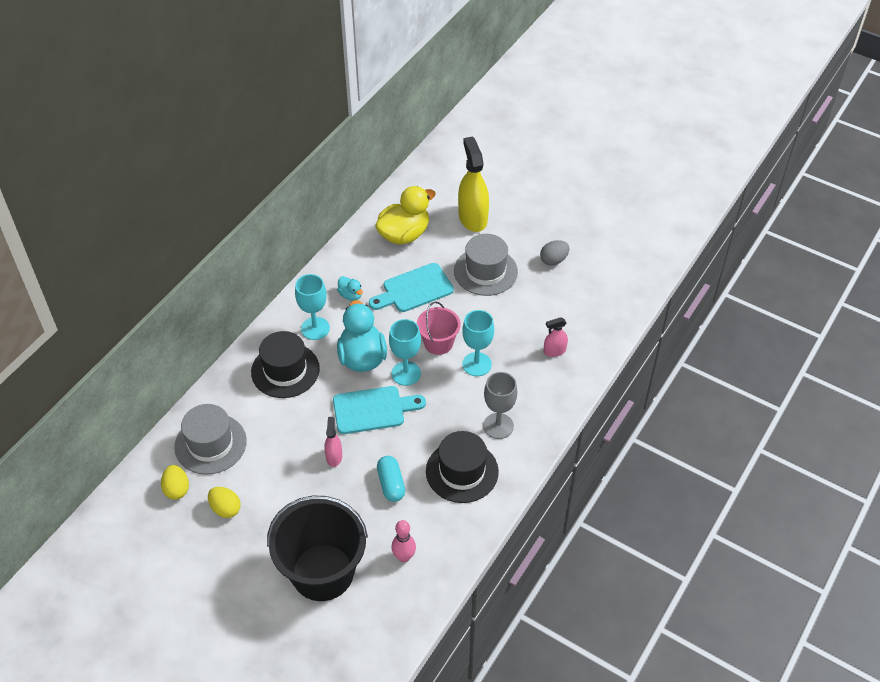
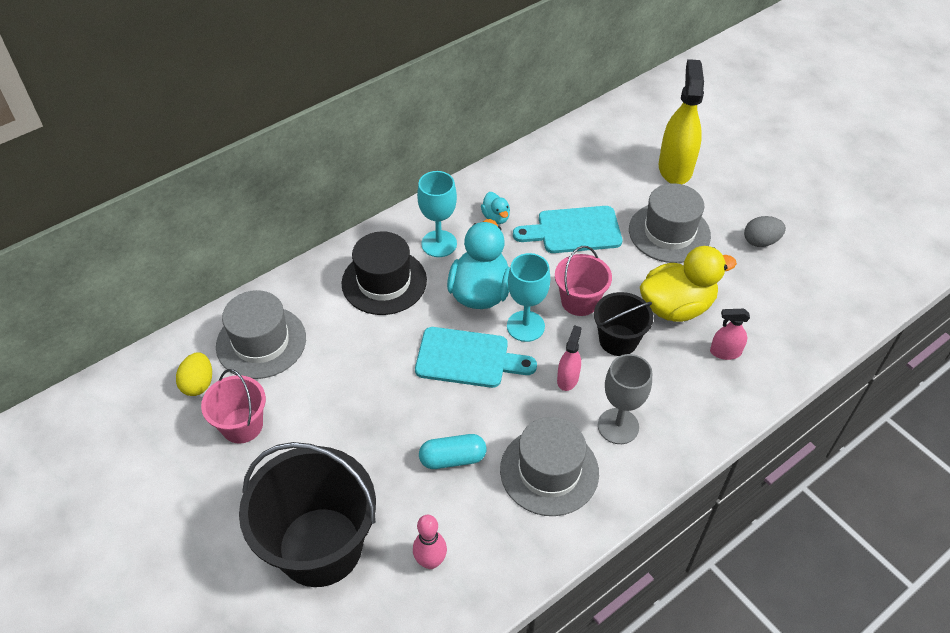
camera: 20 degrees right, 0 degrees up
yellow egg [208,487,241,518] -> pink bucket [201,369,266,443]
pink spray bottle [325,417,342,467] -> pink spray bottle moved to [557,325,582,391]
yellow duck [375,186,436,245] -> yellow duck moved to [640,246,737,322]
turquoise capsule [377,456,405,502] -> turquoise capsule turned 75 degrees clockwise [419,434,486,469]
black hat [426,431,499,503] -> grey hat [500,417,599,516]
turquoise goblet [462,310,494,376] -> black bucket [594,292,653,356]

